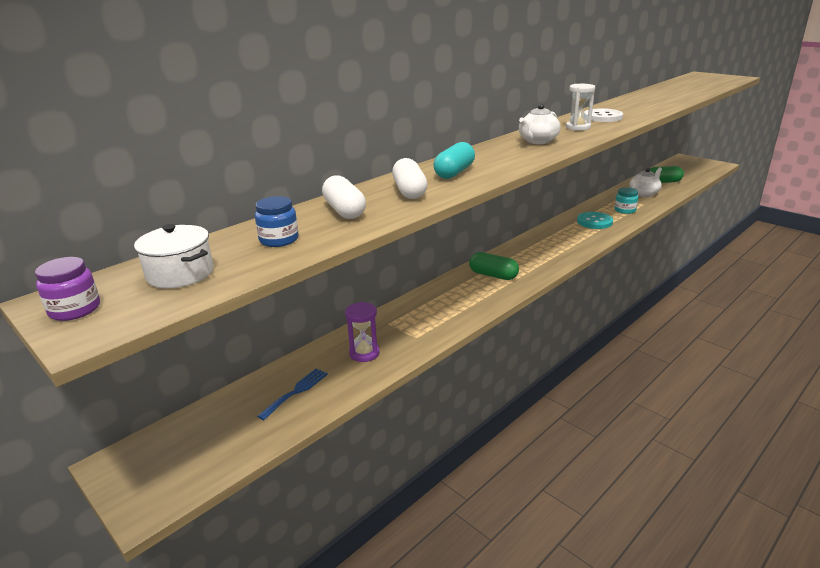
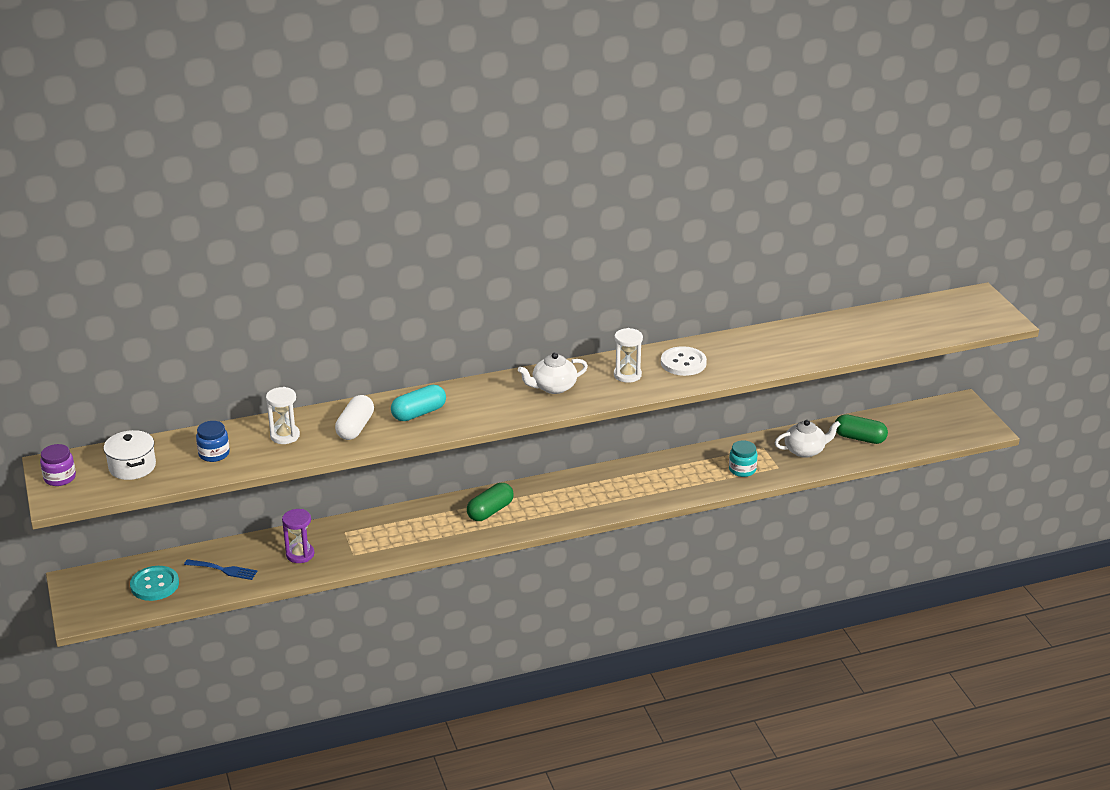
camera: 25 degrees right, 5 degrees up
blue fork [257,368,328,420] -> blue fork turned 45 degrees clockwise [184,559,258,580]
white capsule [322,175,366,219] -> white hourglass [266,387,300,444]
green capsule [469,252,519,280] -> green capsule turned 75 degrees clockwise [467,483,514,521]
turquoise button [577,212,613,229] -> turquoise button moved to [130,566,179,601]

